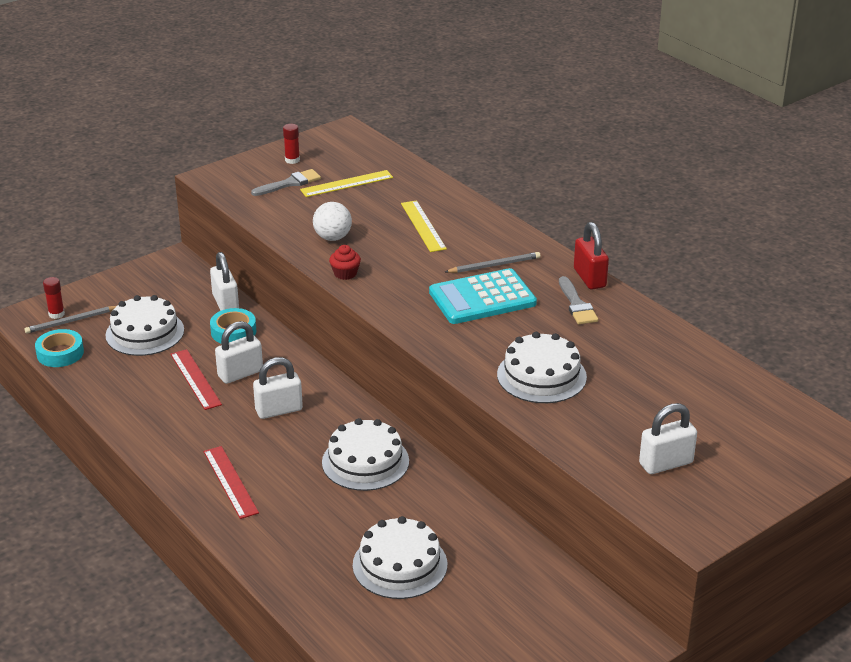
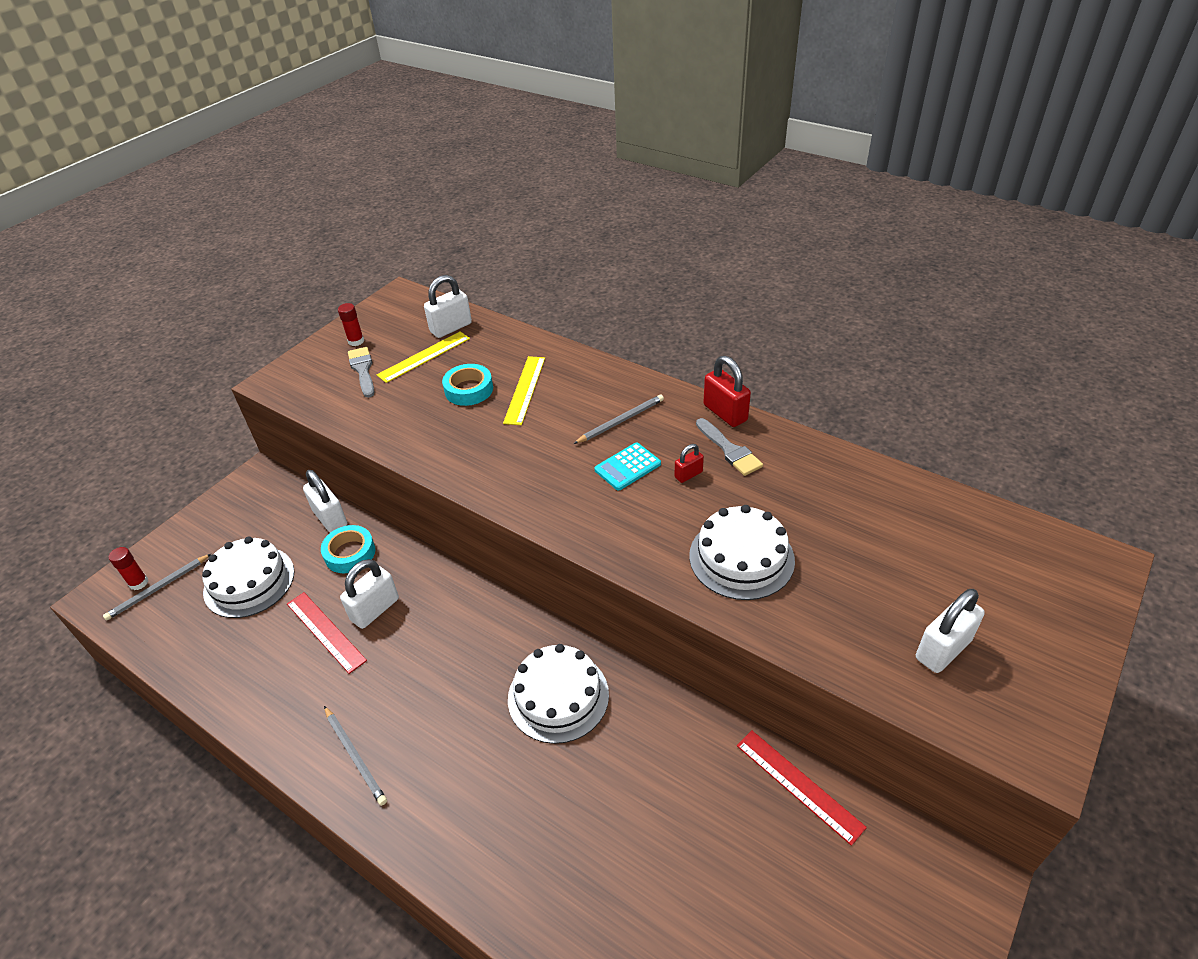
camera: 15 degrees left, 10 degrees up
turquoise tape [35,329,84,367] -> turquoise tape moved to [442,364,493,406]
red ruler [204,446,259,519] -> red ruler moved to [737,731,867,846]
grey brush [251,169,321,196] -> grey brush turned 60 degrees counterclockwise [348,347,375,398]
white padlock [253,357,303,419] -> white padlock moved to [424,275,472,338]
white ball [313,202,352,241] -> none
red cupcake [329,245,361,280] -> none
white cake [353,516,447,599] -> none
yellow ruler [401,200,447,252] -> yellow ruler turned 45 degrees clockwise [503,356,545,425]
turquoise calculator [429,268,537,324] -> turquoise calculator [594,443,661,491], size x0.55
none -> grey pencil [324,706,387,806]
none -> red padlock [675,444,704,483]

